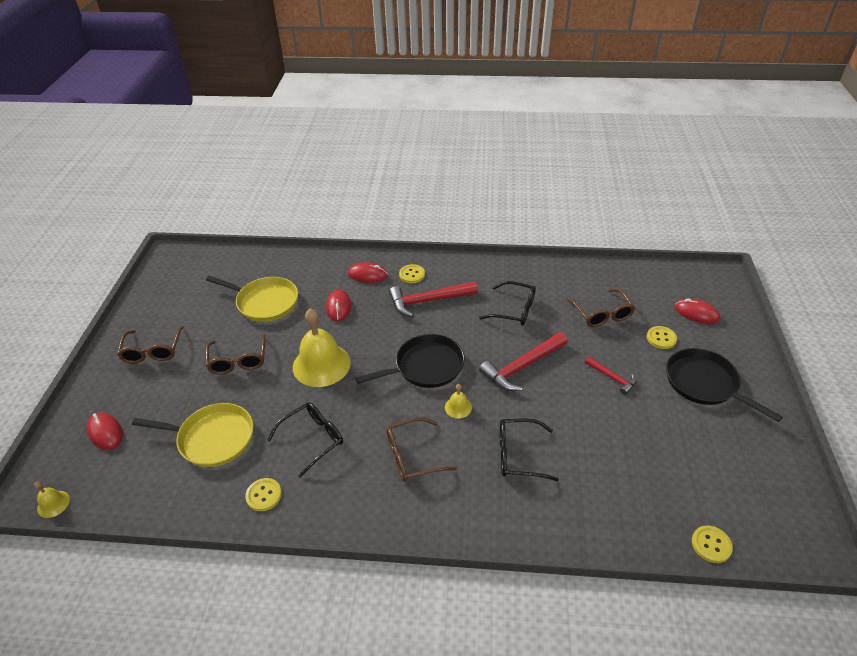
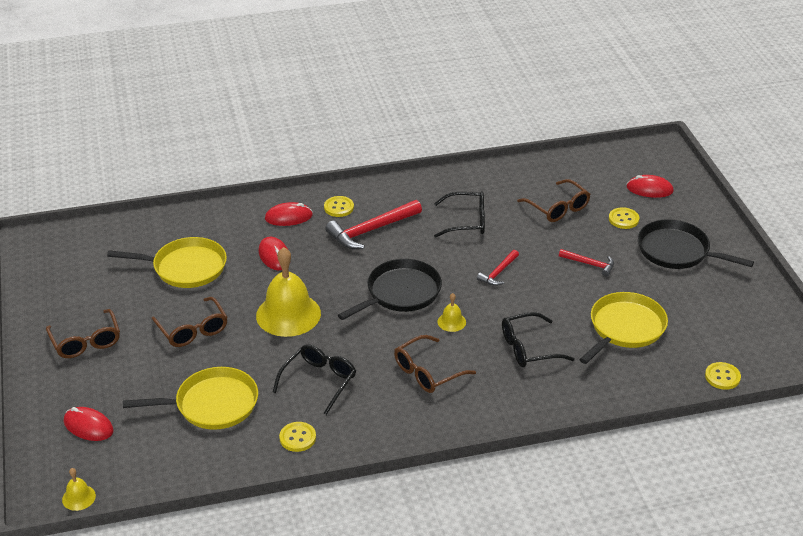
camera: 20 degrees left, 5 degrees down
red hammer [479,332,568,391] -> red hammer [477,250,519,286], size x0.55
none -> yellow pan [579,292,668,364]

